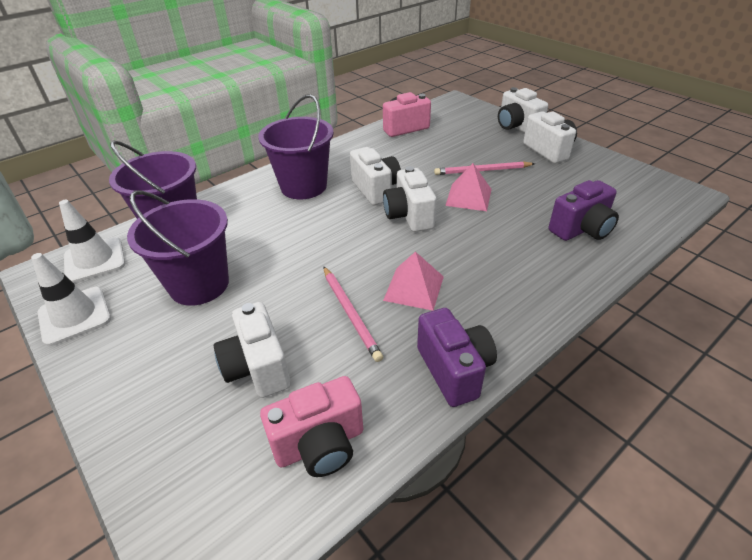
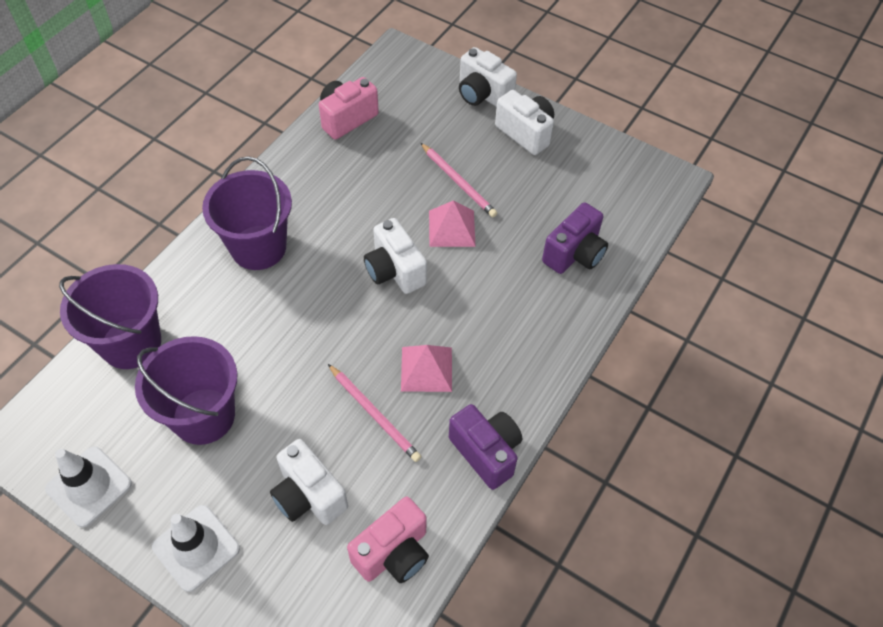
camera: 20 degrees left, 15 degrees up
white traffic cone [59,200,125,283] -> white traffic cone moved to [152,505,240,592]
white camera [350,147,401,205] -> none
pink pencil [434,161,535,175] -> pink pencil turned 105 degrees counterclockwise [421,143,497,217]

